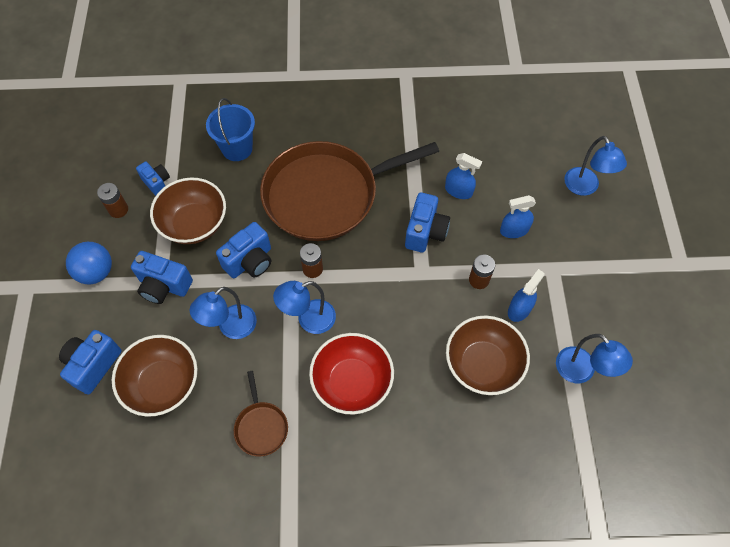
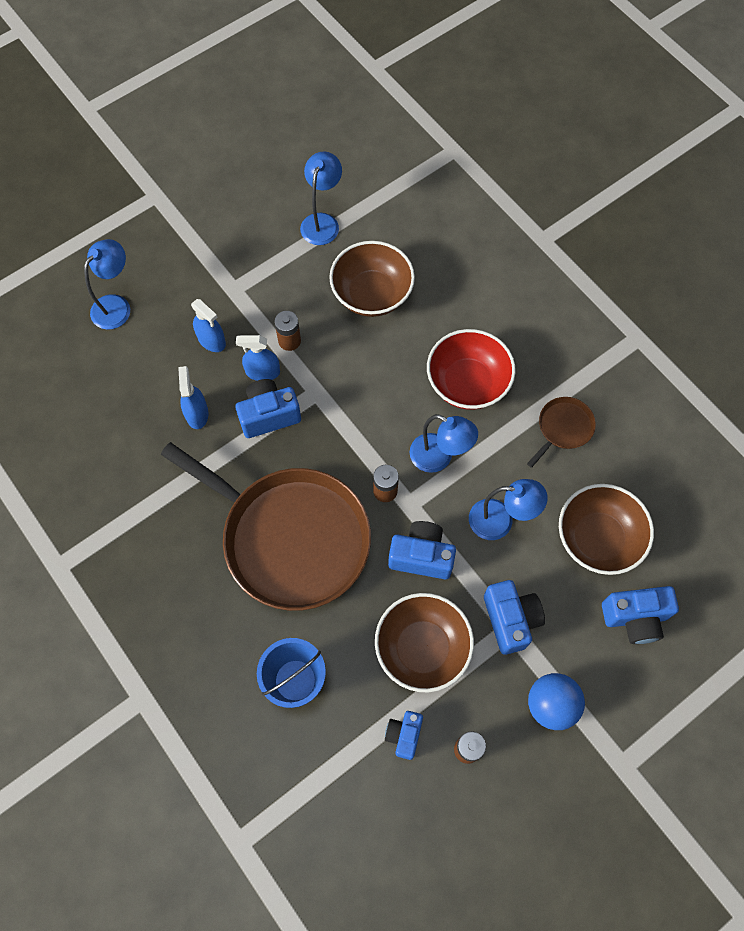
camera: 125 degrees left, 5 degrees up
blue spray bottle [508,269,545,322] -> blue spray bottle moved to [236,335,280,381]

